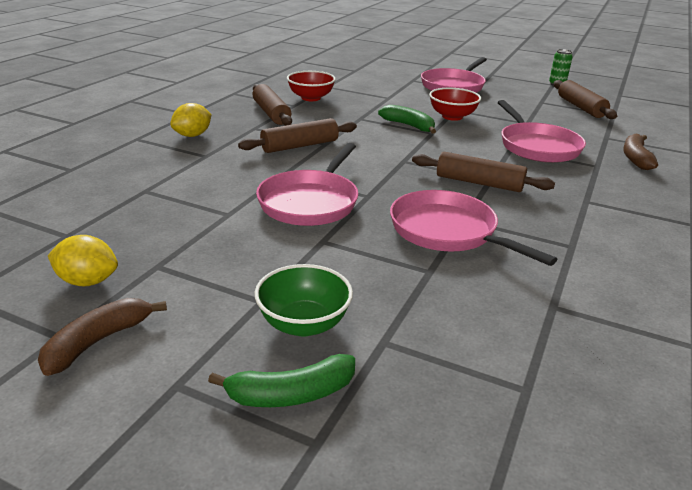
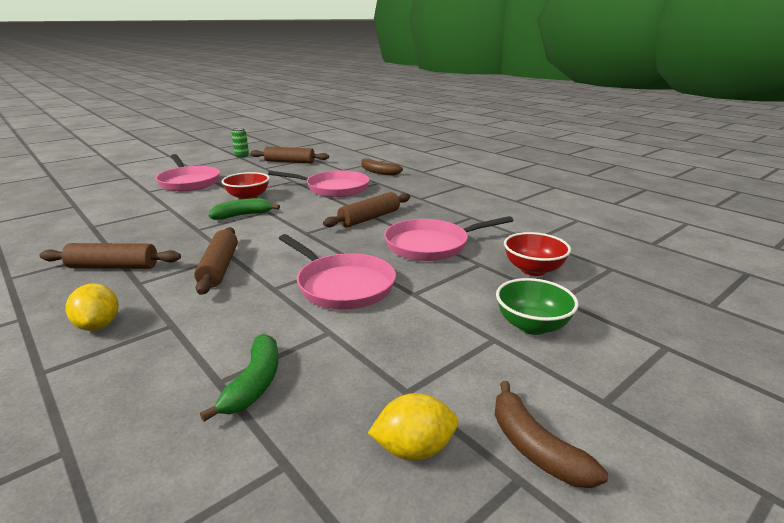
camera: 65 degrees left, 5 degrees down
yellow lemon [48,235,118,286] -> yellow lemon turned 45 degrees clockwise [368,393,458,461]
green banana [208,354,355,407] -> green banana moved to [200,334,279,422]
red bowl [287,71,336,101] -> red bowl moved to [504,232,571,276]

